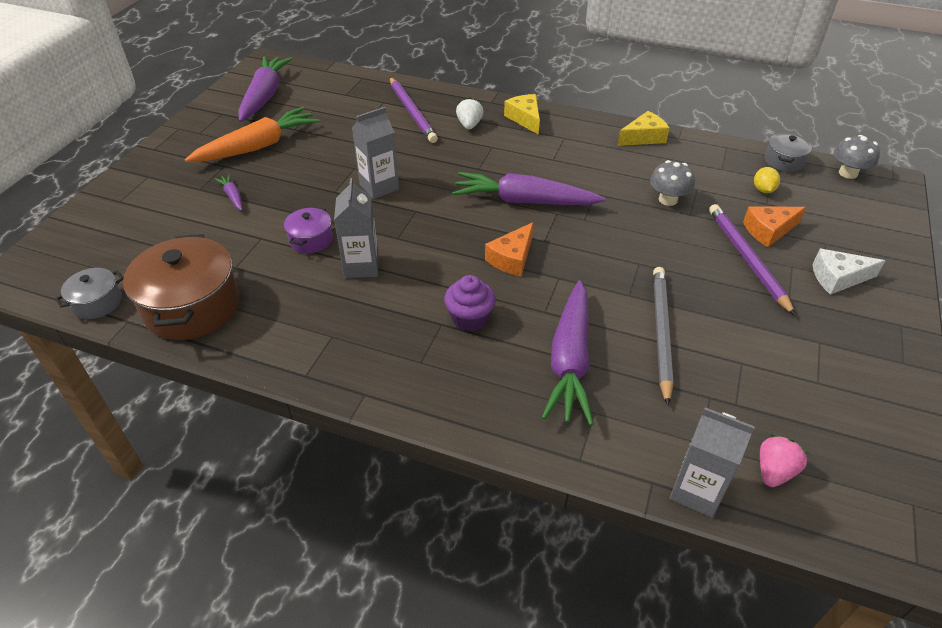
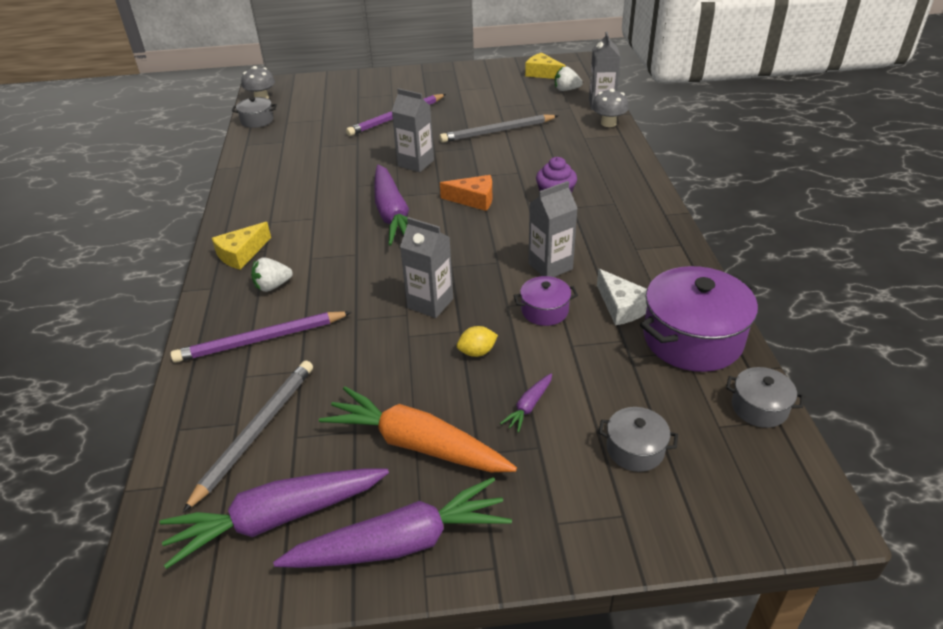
camera: 115 degrees left, 5 degrees down
brown pot [123,234,239,340] -> purple pot [640,266,758,372]
purple pencil [390,77,438,143] -> purple pencil turned 150 degrees counterclockwise [170,311,352,362]
purple carrot [542,280,594,426] -> purple carrot moved to [273,477,512,568]
yellow cheese [617,111,669,146] -> yellow cheese moved to [525,53,566,79]
grey mushroom [650,160,695,206] -> grey mushroom moved to [592,89,629,127]
orange cheese [743,206,806,247] -> none
yellow lemon [754,167,780,193] -> yellow lemon moved to [457,326,498,357]
pink strawberry [760,434,809,487] -> white strawberry [555,66,583,91]
white cheese [812,249,885,295] -> white cheese moved to [597,269,647,325]
none -> grey pencil [183,361,313,512]
none -> grey carton [392,88,434,172]
none -> grey pot [598,407,678,472]

